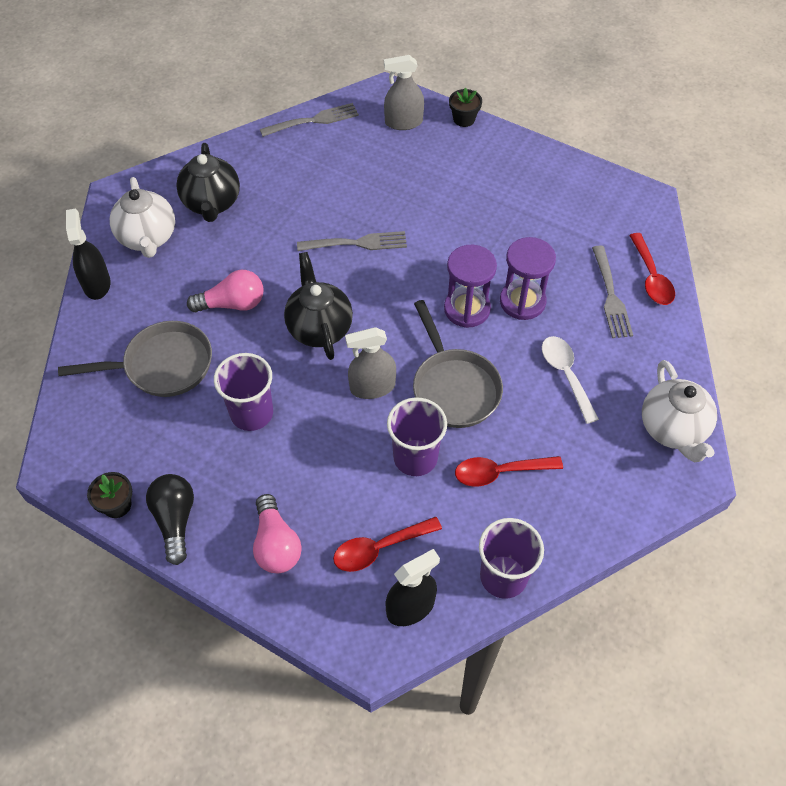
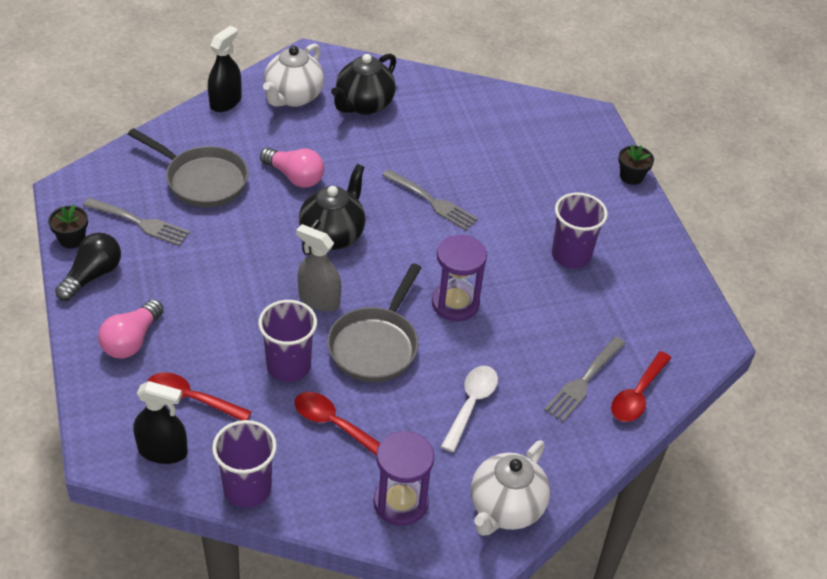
camera: 40 degrees right, 10 degrees down
purple cup [214,353,273,431] -> purple cup moved to [552,192,608,268]
grey fork [260,103,359,137] -> grey fork moved to [83,198,190,246]
grey spray bottle [384,55,424,130] -> none
purple hourglass [500,237,556,320] -> purple hourglass moved to [373,431,434,526]

